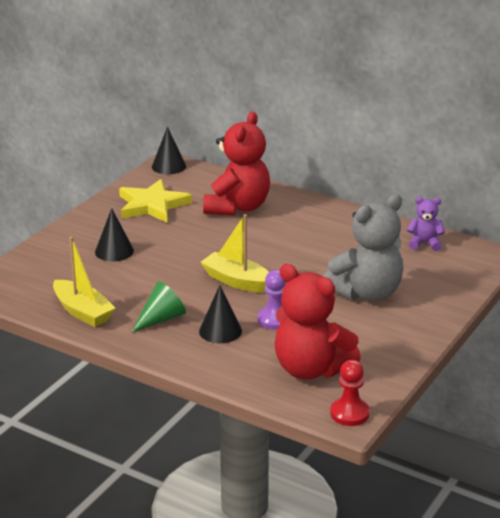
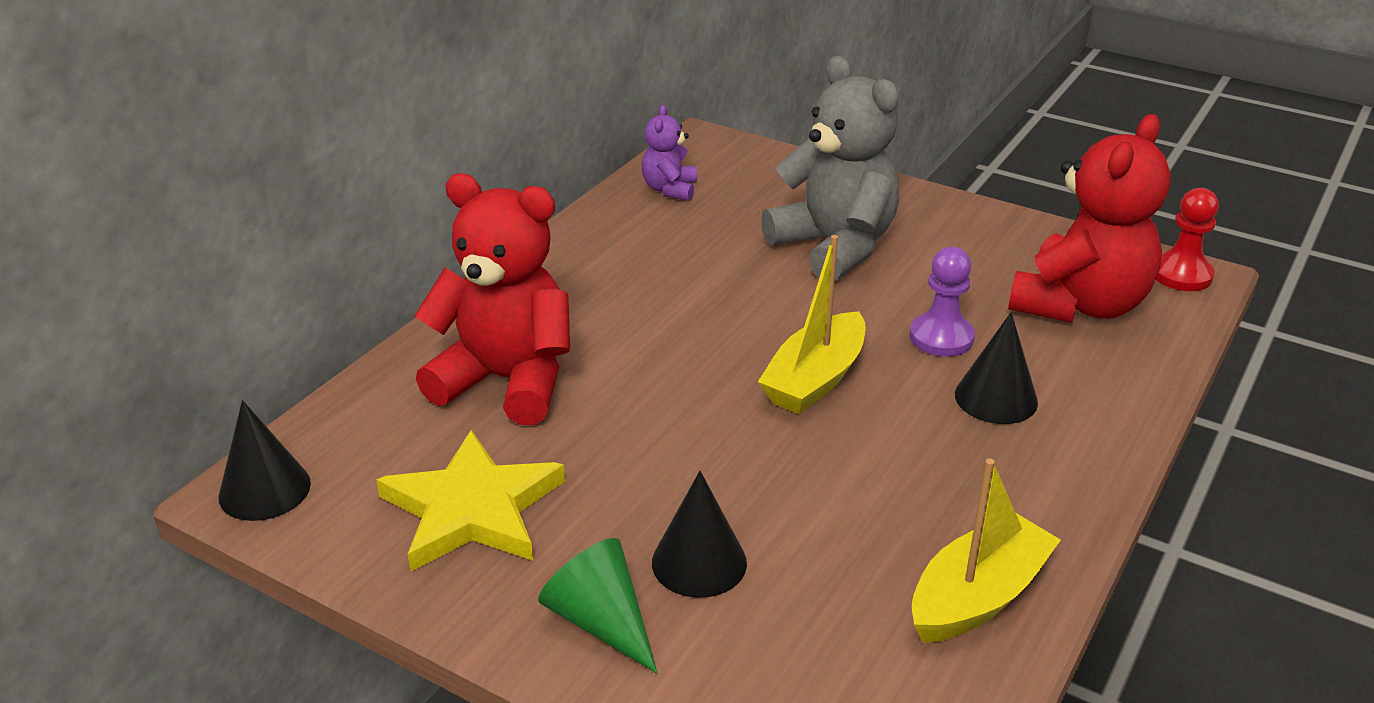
camera: 90 degrees left, 5 degrees up
green cone [131,281,186,333] -> green cone moved to [538,538,657,673]

